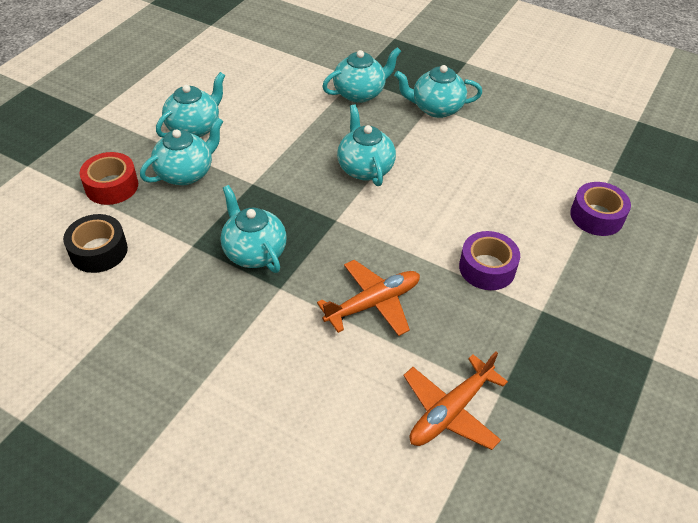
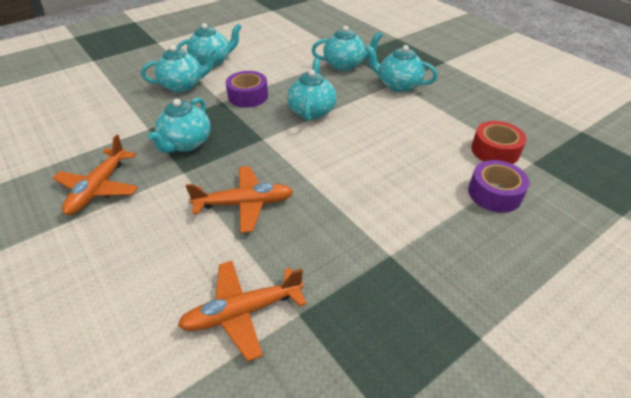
camera: 25 degrees right, 5 degrees down
black tape [63,214,128,273] -> none
red tape [80,152,138,205] -> red tape moved to [471,121,527,164]
turquoise teapot [221,185,287,273] -> turquoise teapot turned 150 degrees counterclockwise [148,98,211,153]
purple tape [459,231,520,290] -> purple tape moved to [226,71,268,108]
none -> orange plane [53,135,138,215]

